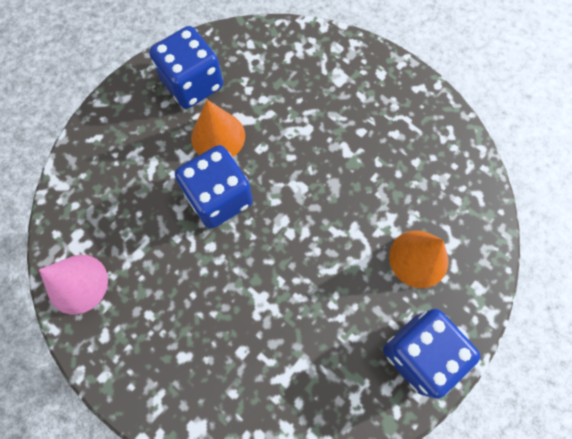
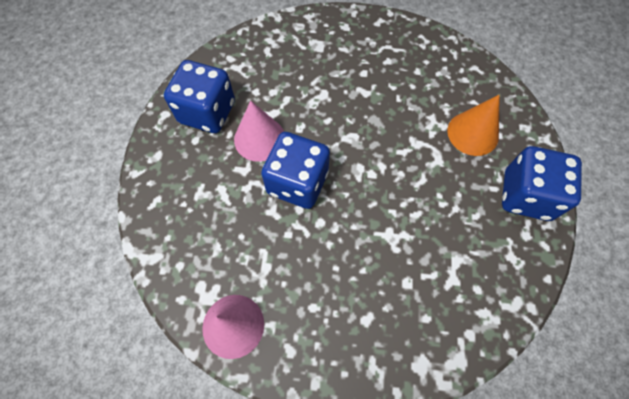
camera: 35 degrees left, 5 degrees down
orange cone [191,100,245,157] -> pink cone [234,101,284,162]

